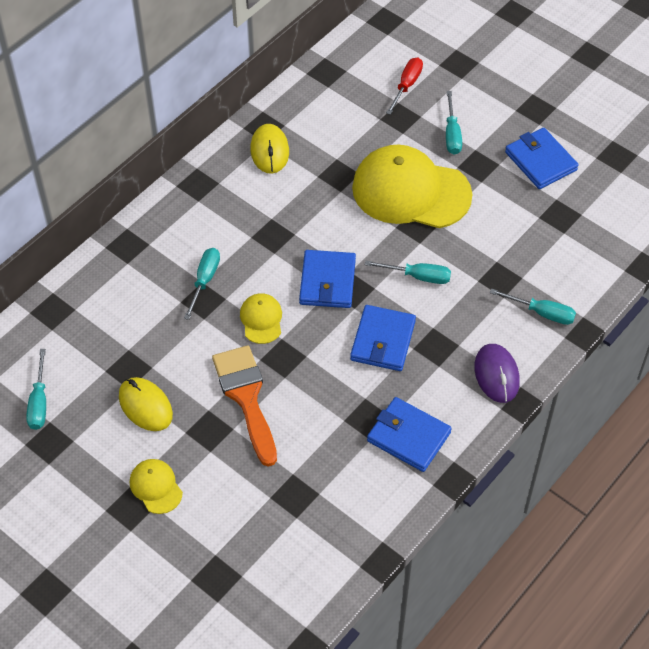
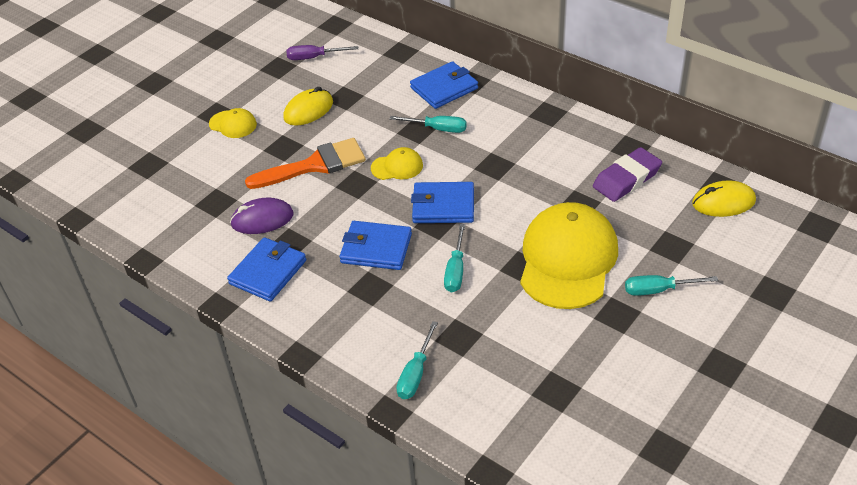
camera: 90 degrees right, 10 degrees down
turquoise screwdriver [26,349,46,430] -> purple screwdriver [286,45,358,60]
yellow cap [130,459,183,514] -> yellow cap turned 60 degrees clockwise [209,108,257,138]
yellow mouse [250,124,289,174] -> yellow mouse moved to [692,180,756,217]
red screwdriver [386,58,423,115] -> none
purple mouse [474,344,520,403] -> purple mouse moved to [230,198,294,234]
blue wallet [505,128,579,189] -> blue wallet moved to [410,61,478,109]
none -> purple eraser [593,147,662,202]

